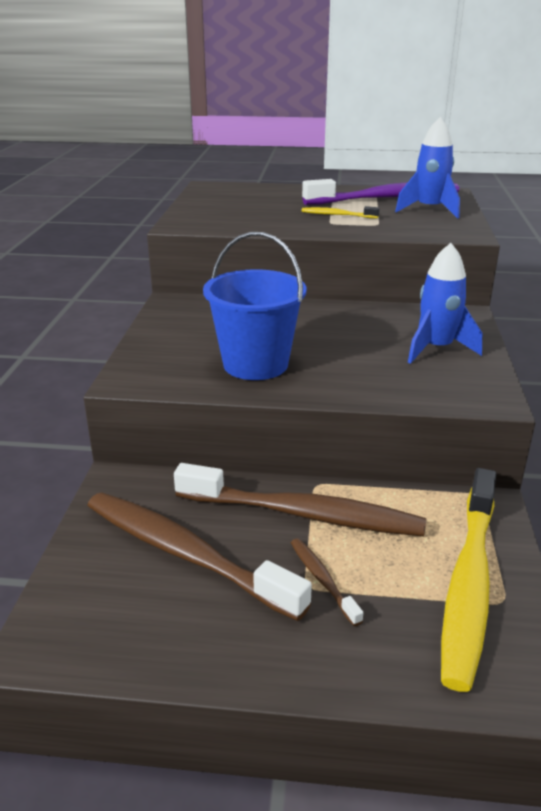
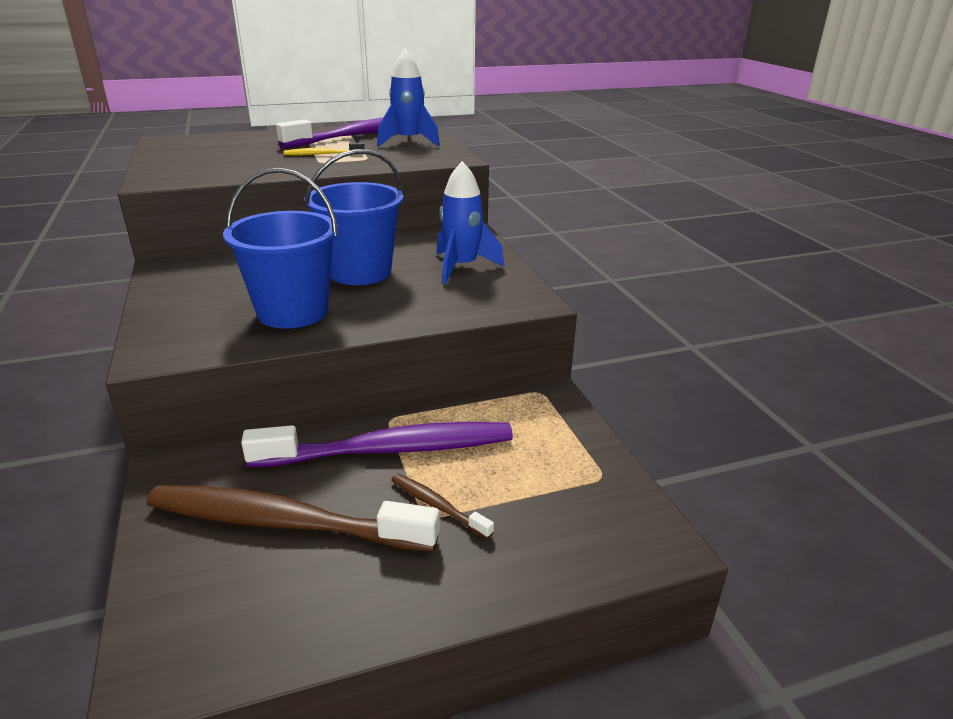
camera: 25 degrees left, 0 degrees up
brown toothbrush [174,463,426,536] -> purple toothbrush [241,422,513,468]
yellow toothbrush [441,468,496,692] -> none
none -> blue bucket [304,149,404,285]

